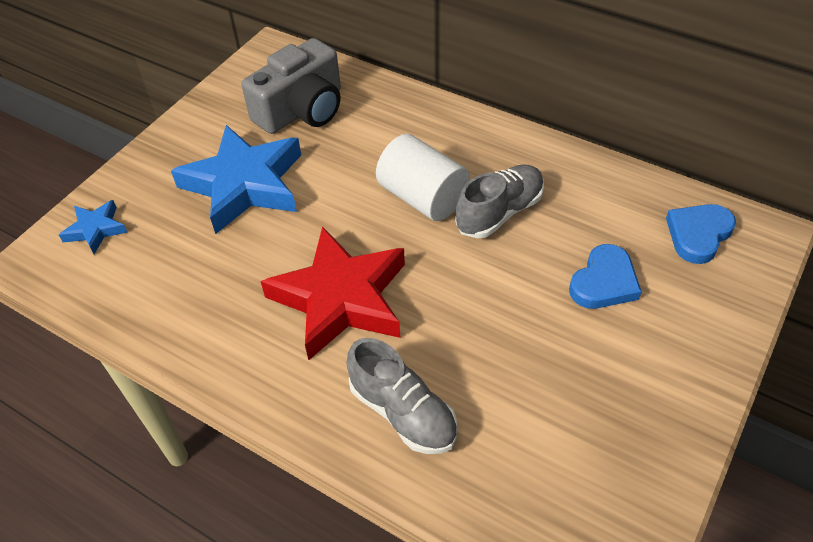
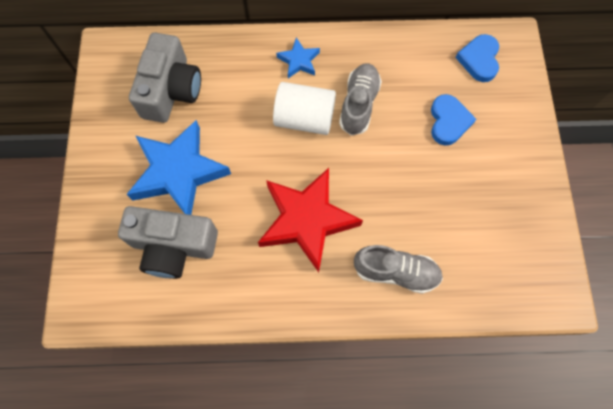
camera: 35 degrees left, 20 degrees up
blue star [59,200,127,254] -> blue star moved to [276,38,320,78]
none -> grey camera [118,206,218,279]

